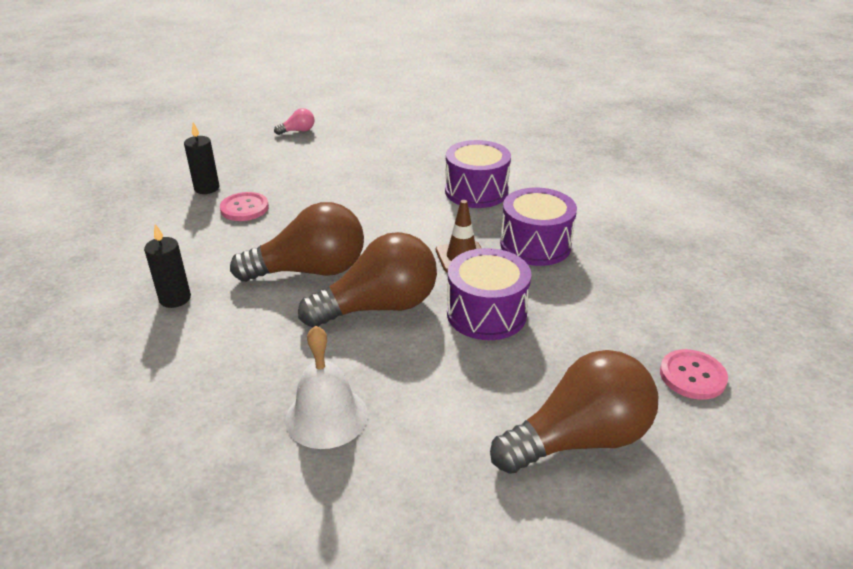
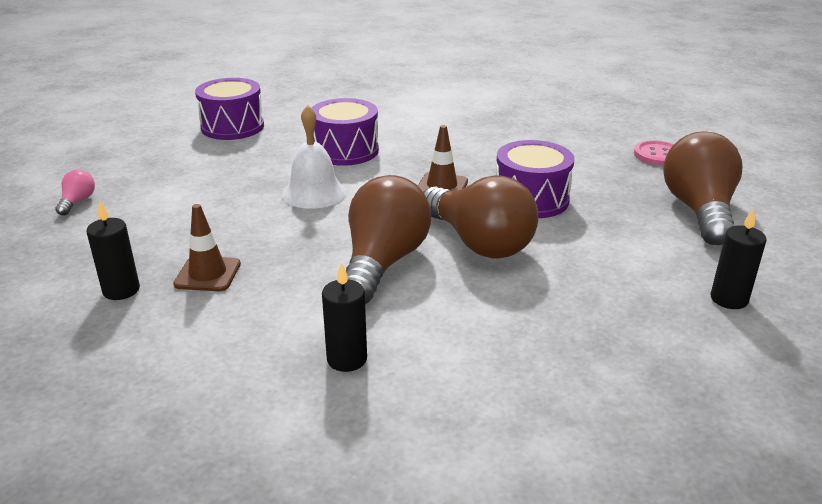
camera: 60 degrees left, 5 degrees down
pink button [220,192,269,221] -> brown traffic cone [173,204,241,291]
white bell [285,325,368,449] -> white bell moved to [282,105,346,209]
brown light bulb [298,232,437,328] -> brown light bulb turned 135 degrees clockwise [424,175,538,259]
purple drum [500,188,577,266] -> purple drum moved to [195,78,264,140]
none -> black candle [710,208,767,309]

